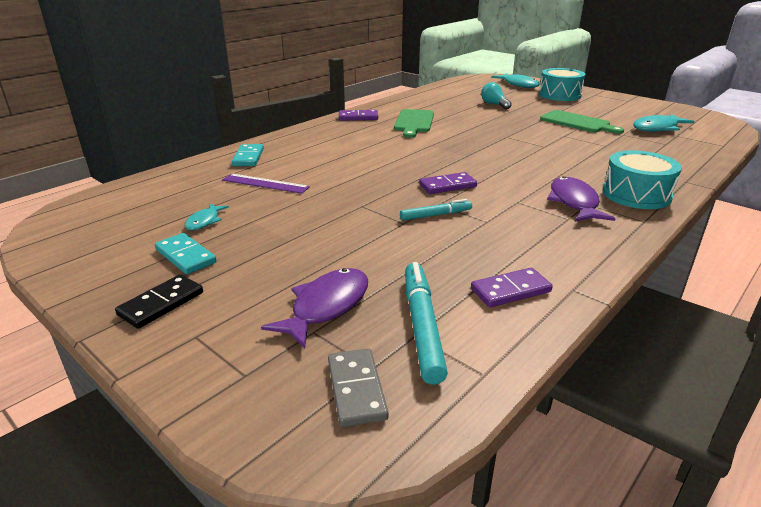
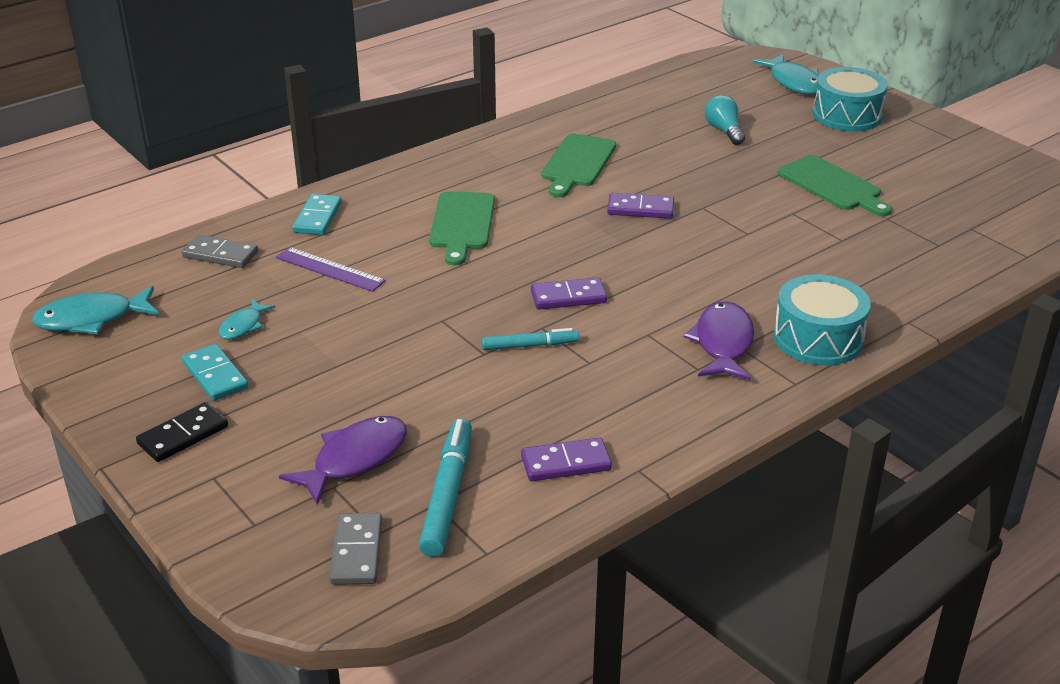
camera: 10 degrees right, 5 degrees up
purple domino [339,110,378,121] -> purple domino moved to [607,193,674,219]
turquoise fish [633,114,695,132] -> turquoise fish moved to [32,286,159,334]
none -> grey domino [182,234,258,268]
none -> green cutting board [429,192,495,265]

